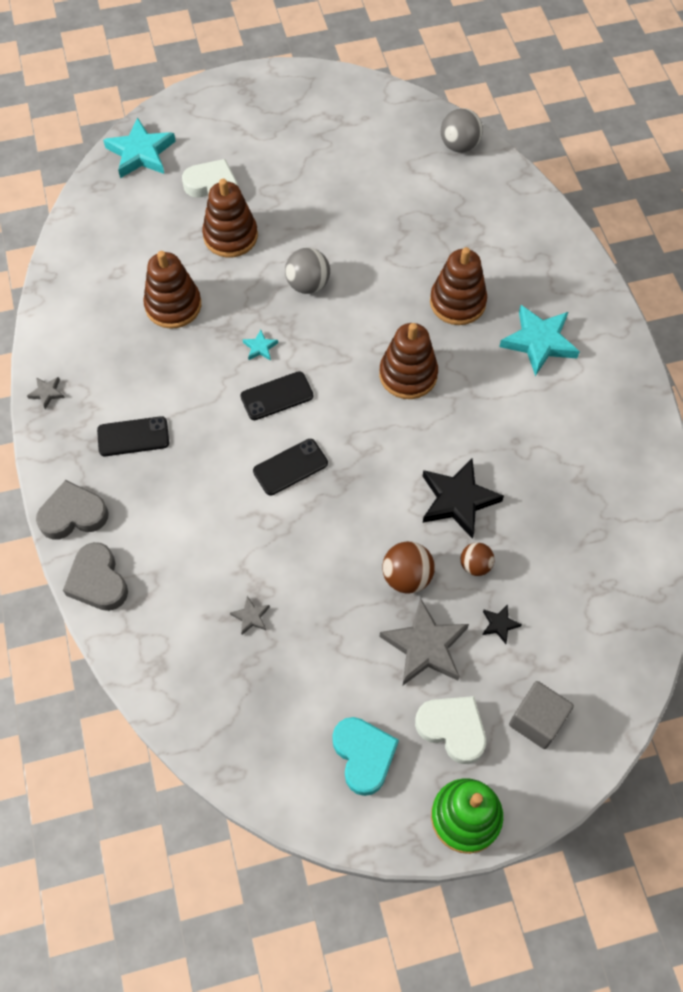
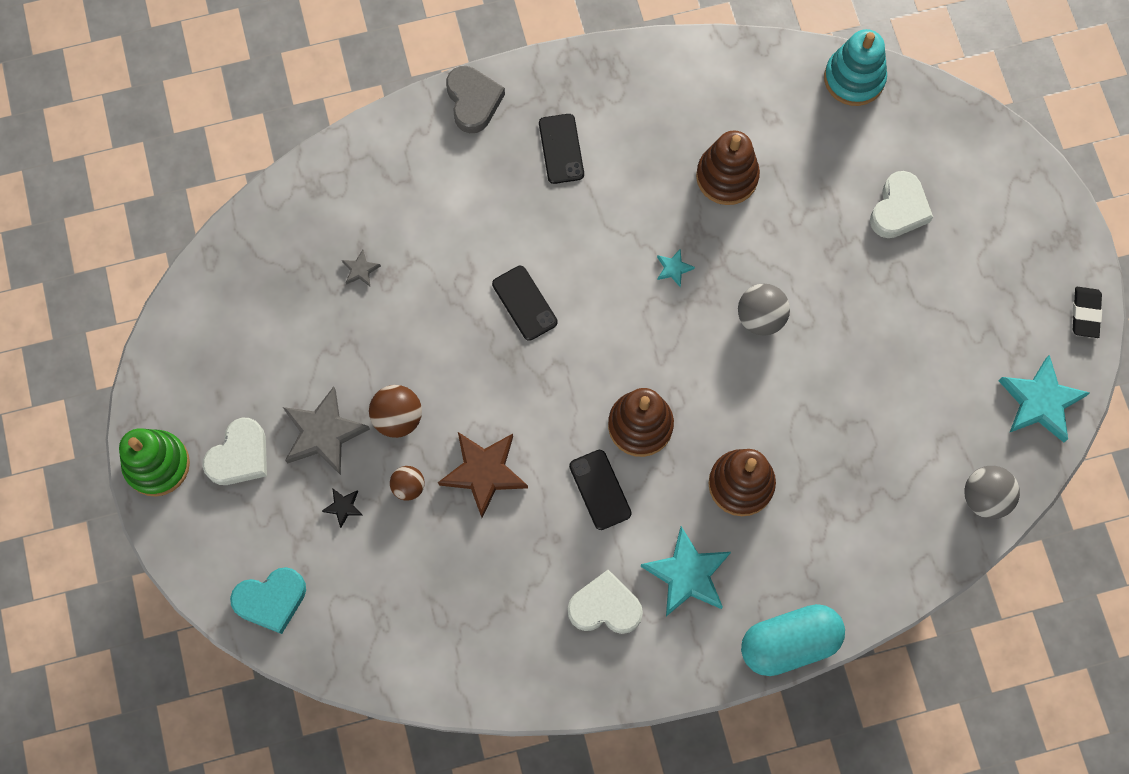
camera: 90 degrees right, 10 degrees up
grey star [27,377,65,409] -> none
grey heart [63,542,128,611] -> none
turquoise star [103,118,176,178] -> turquoise star moved to [999,355,1090,442]
brown stacking toy [202,179,258,257] -> none
black phone [240,371,313,420] -> black phone moved to [569,450,632,530]
turquoise heart [332,717,399,796] -> turquoise heart moved to [230,567,306,634]
black star [423,458,504,539] -> brown star [438,432,528,518]
grey cube [509,681,574,749] -> none
none -> white heart [568,570,643,634]
none -> turquoise capsule [741,604,845,676]
none -> turquoise stacking toy [824,29,887,106]
none -> black eraser [1073,287,1102,338]

